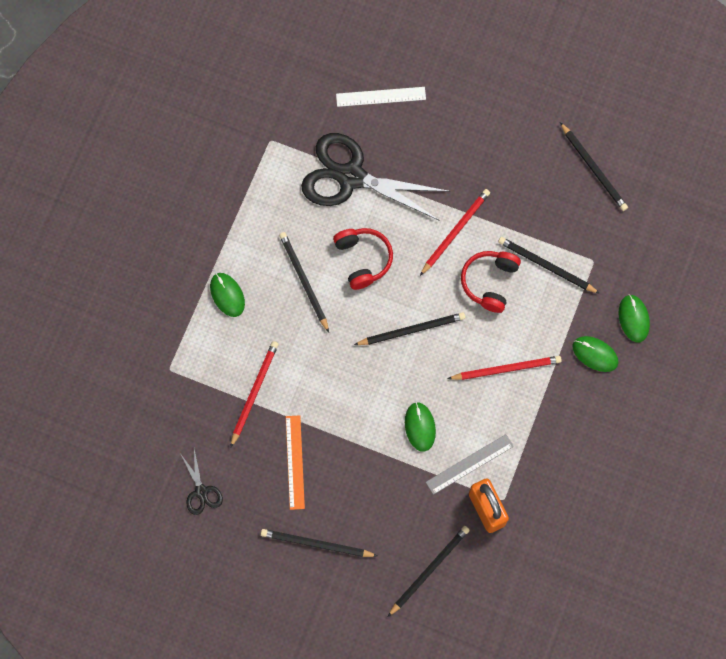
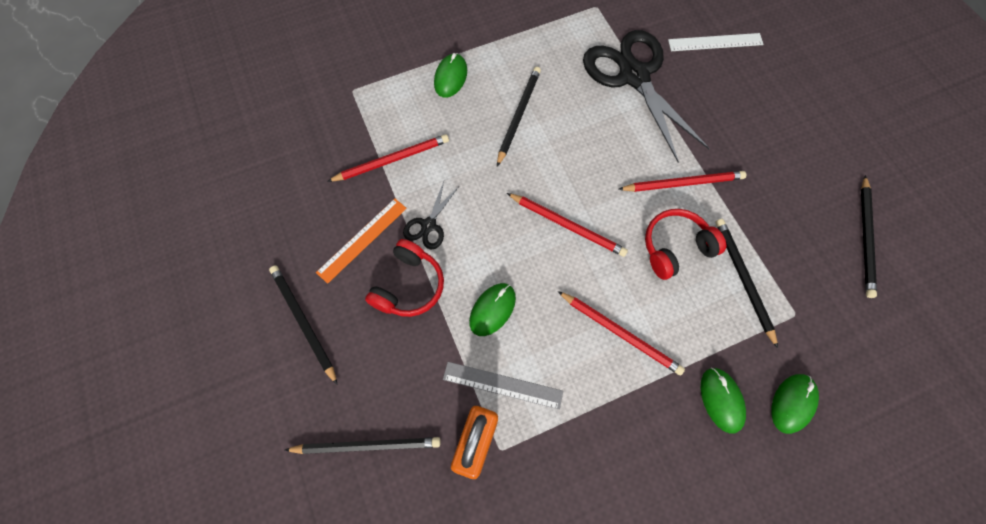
camera: 45 degrees right, 5 degrees down
black scissors [180,449,223,515] -> black scissors moved to [403,181,459,249]
red headphones [333,228,393,290] -> red headphones moved to [365,239,444,317]
white ruler [336,87,426,107] -> white ruler turned 45 degrees counterclockwise [668,33,764,51]
black pencil [354,312,465,345] -> red pencil [507,193,628,257]

